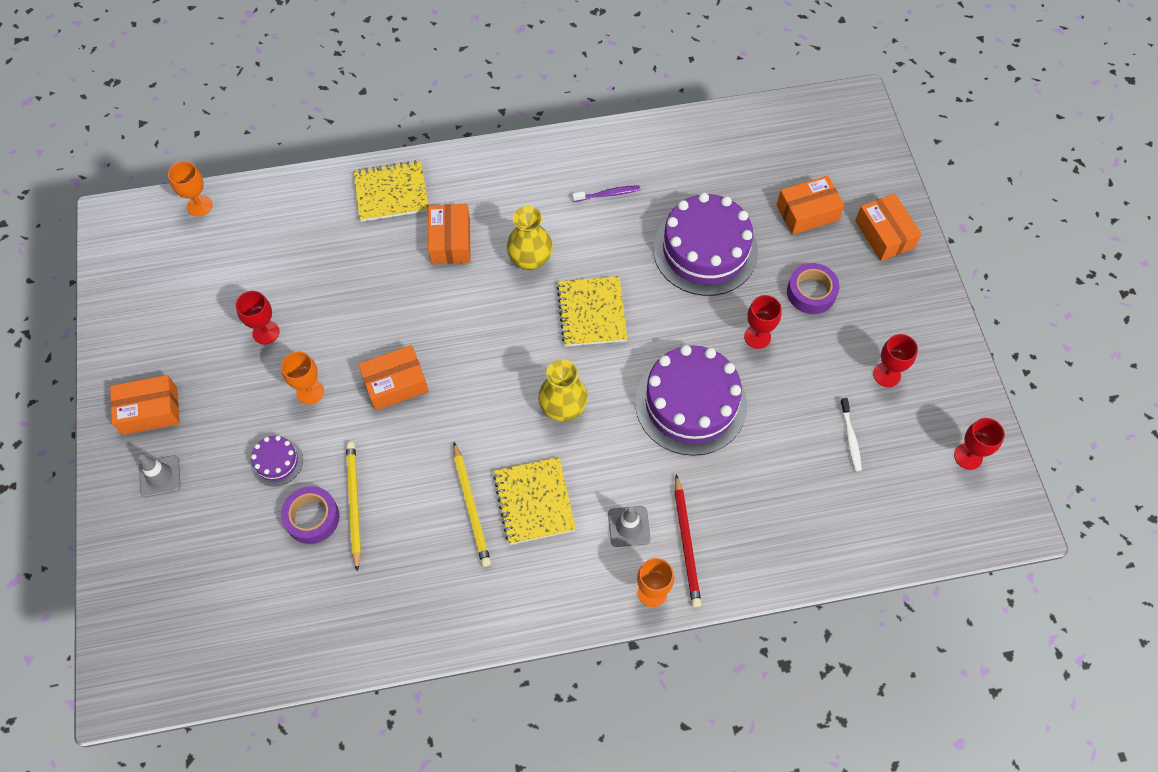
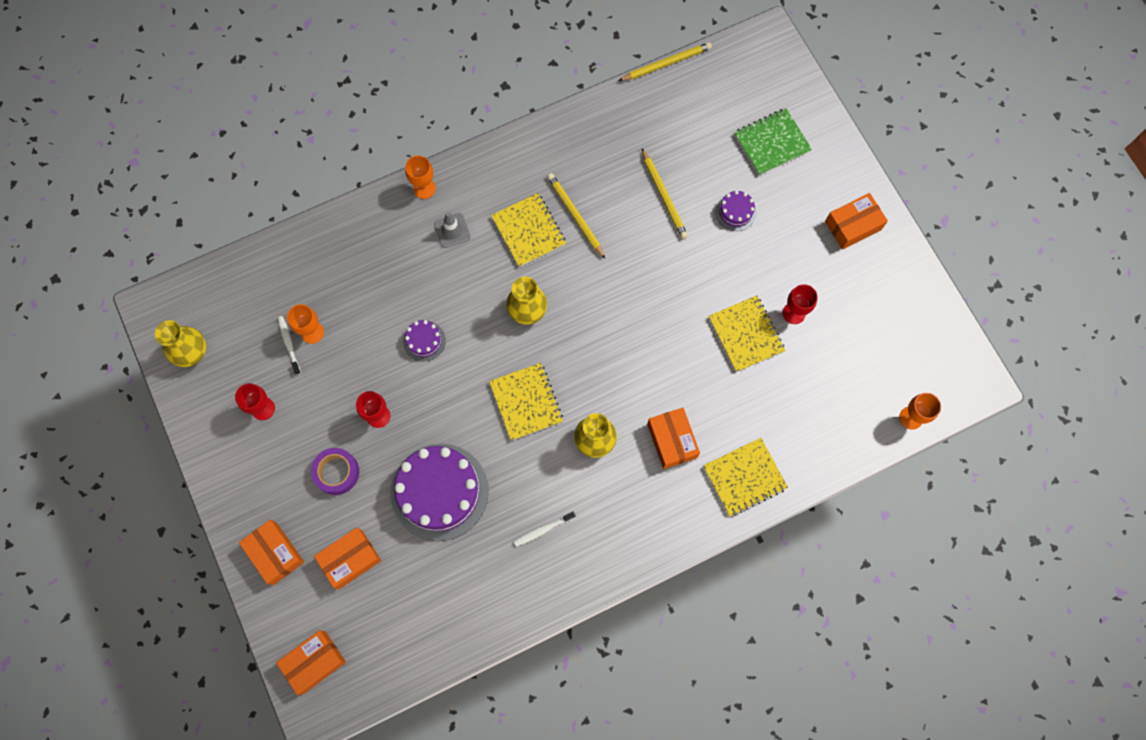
camera: 165 degrees right, 10 degrees up
grey traffic cone [139,455,181,497] -> none
orange goblet [281,351,324,404] -> orange goblet moved to [287,304,324,344]
purple tape [281,486,339,544] -> none
orange box [358,345,429,410] -> orange box moved to [276,630,346,695]
purple toothbrush [572,185,640,202] -> white toothbrush [514,511,576,546]
purple cake [635,345,747,456] -> purple cake [403,320,446,361], size x0.45
red pencil [674,474,701,607] -> none
red goblet [954,418,1005,470] -> yellow vase [155,320,206,367]
none -> yellow pencil [618,42,712,81]
none -> yellow notebook [709,296,785,372]
none -> green notebook [734,108,812,176]

